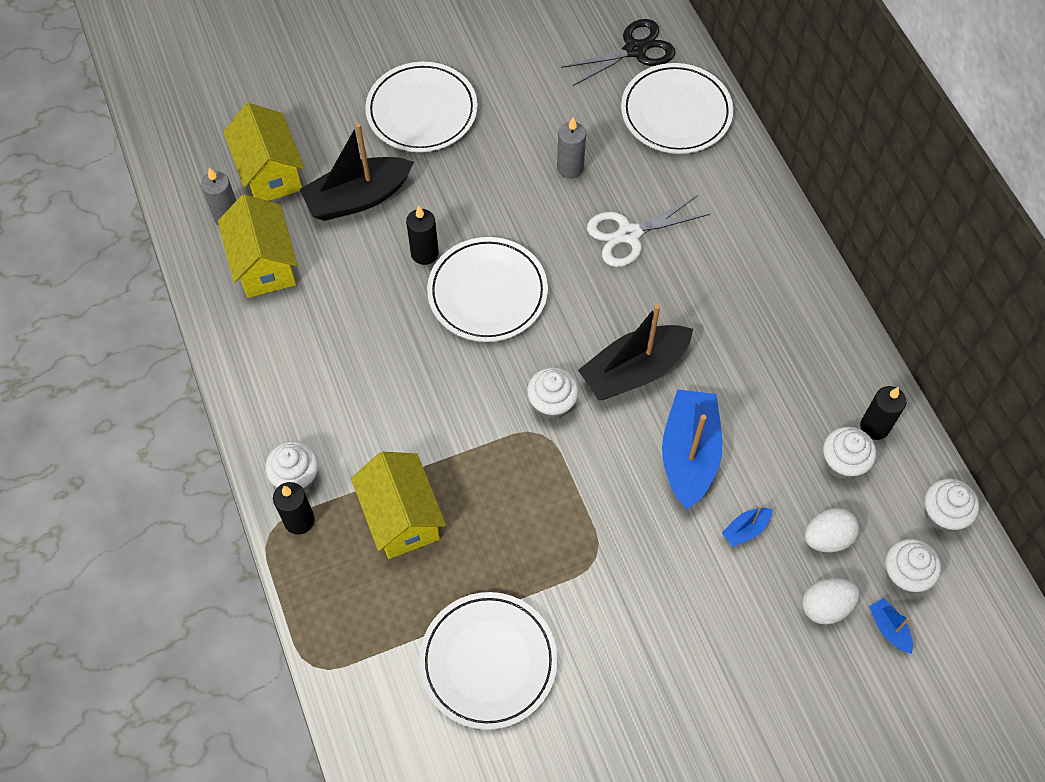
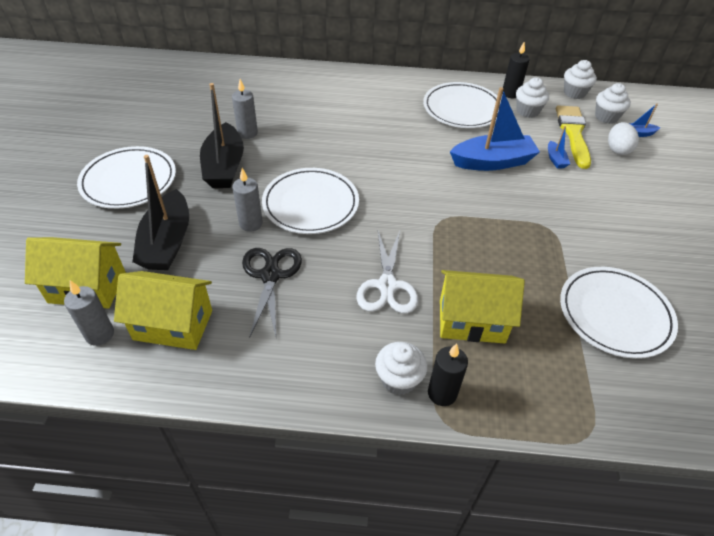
camera: 65 degrees left, 15 degrees down
black candle [406,206,439,265] -> grey candle [232,168,263,232]
white cupcake [527,367,579,420] -> none
black scissors [561,19,675,86] -> black scissors moved to [242,248,302,338]
black boat [578,304,693,400] -> black boat moved to [200,83,244,188]
white scissors [587,195,710,267] -> white scissors moved to [357,231,418,314]
white plate [621,63,733,154] -> white plate moved to [423,82,501,128]
blue boat [662,389,722,509] -> blue boat turned 135 degrees clockwise [450,87,540,171]
white egg [805,508,859,552] -> yellow brush [556,105,591,169]

